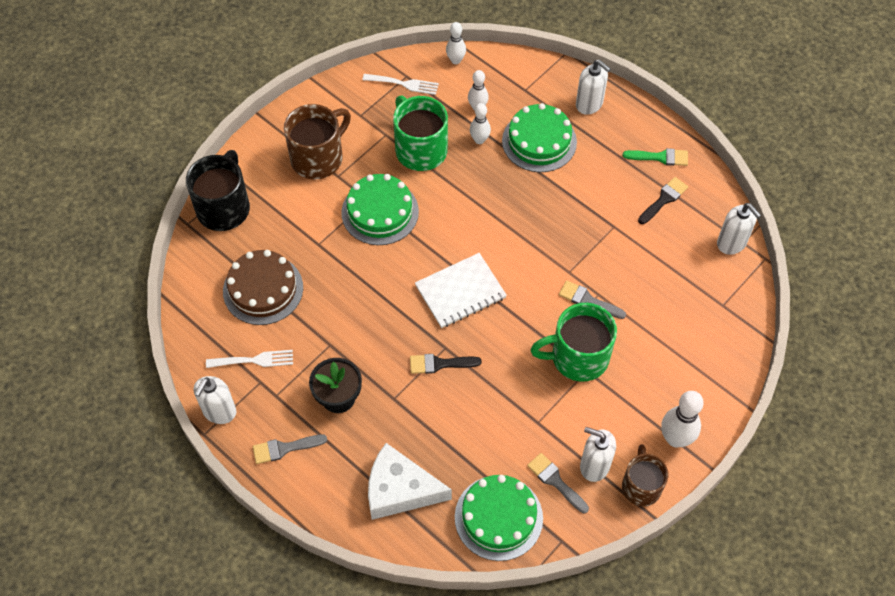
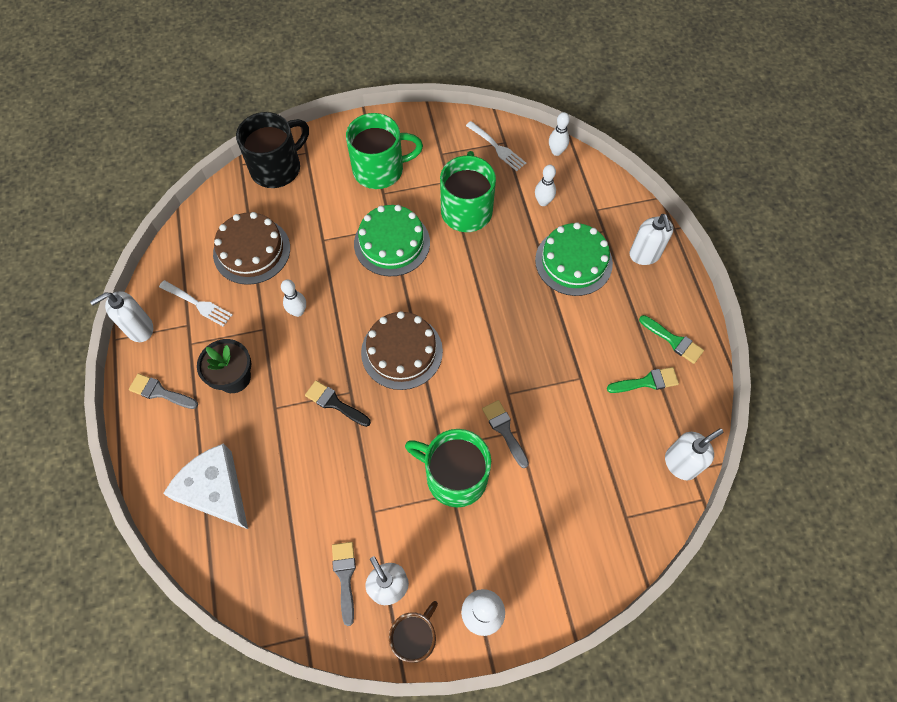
camera: 35 degrees right, 5 degrees up
brown mug [284,104,351,179] -> green mug [346,113,423,189]
white notebook [415,253,507,328] -> brown cake [361,311,443,390]
green cake [455,475,543,561] -> none
white bowling pin [470,103,491,144] -> white bowling pin moved to [281,279,306,317]
black brush [638,177,688,224] -> green brush [607,367,679,393]
white soap dispenser [717,203,761,255] -> white soap dispenser turned 120 degrees counterclockwise [665,428,723,480]

